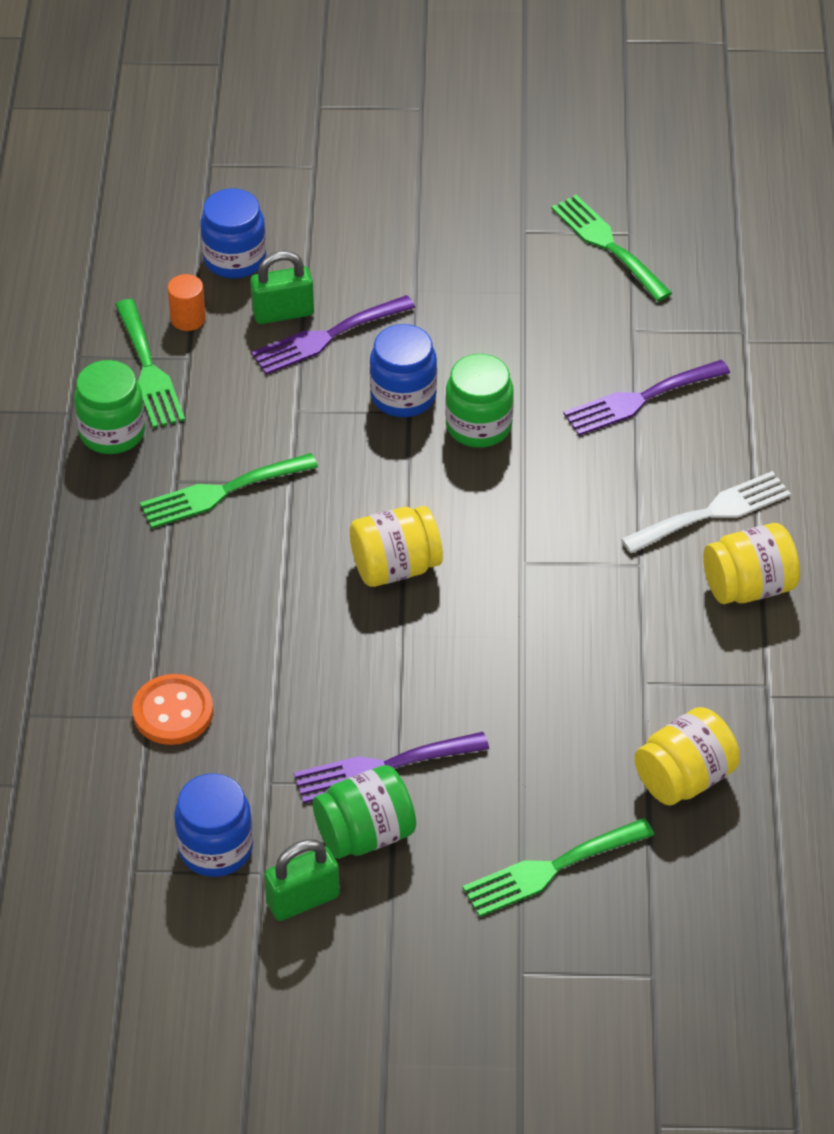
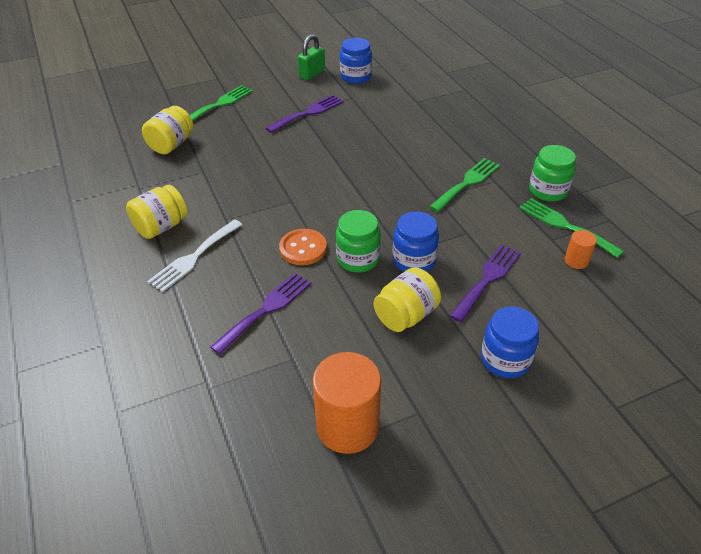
camera: 155 degrees right, 5 degrees down
orange button [132,674,213,745] -> orange button moved to [279,229,327,265]
blue jar [200,189,266,279] -> blue jar moved to [481,306,539,378]
green padlock [250,251,314,324] -> none
green jar [313,765,416,859] -> none
yellow jar [350,506,443,587] -> yellow jar moved to [374,267,441,332]
green fork [551,195,672,301] -> orange cylinder [313,352,381,454]

